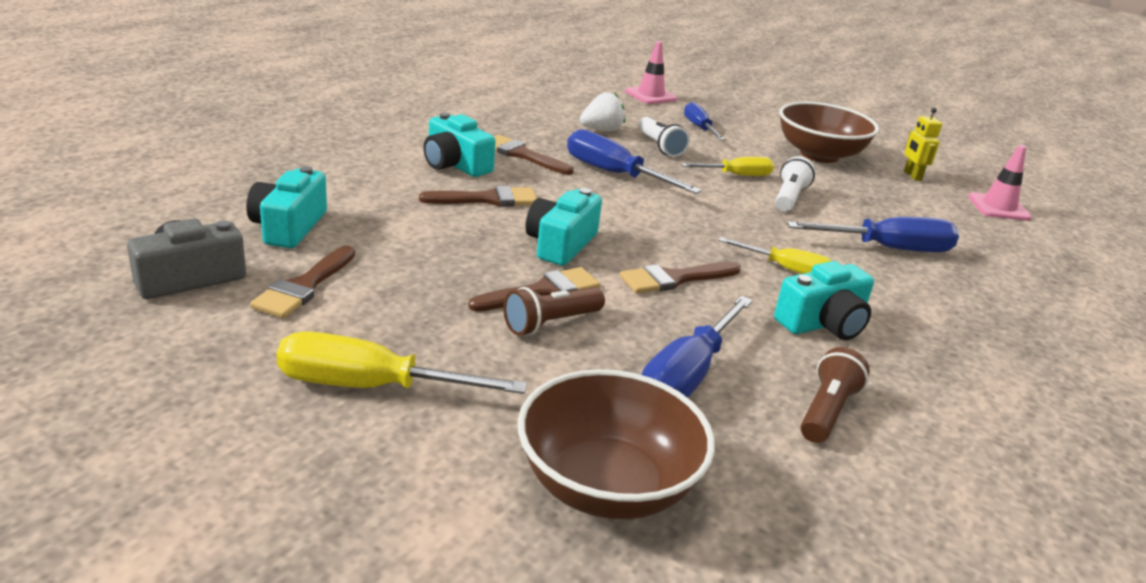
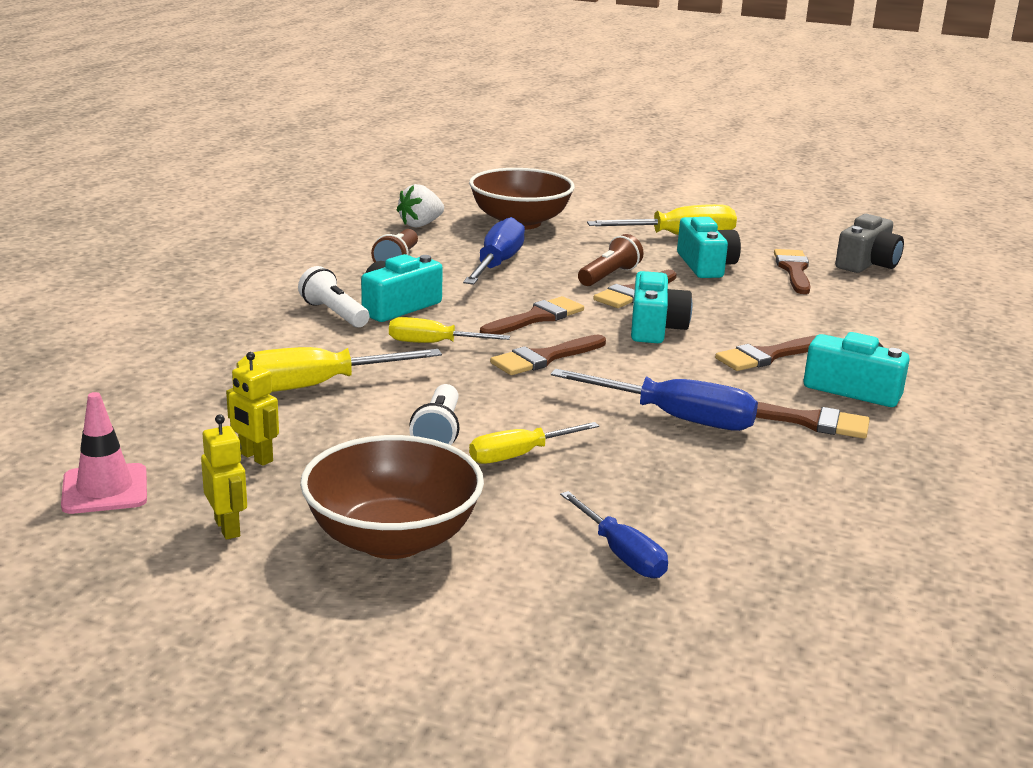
camera: 165 degrees right, 5 degrees down
turquoise camera [246,166,327,248] -> turquoise camera moved to [677,217,741,278]
white strawberry [580,92,625,132] -> white strawberry moved to [397,184,444,227]
pink traffic cone [625,41,678,104] -> none
white flashlight [638,117,690,157] -> white flashlight moved to [298,266,369,327]
blue screwdriver [787,217,959,252] -> yellow screwdriver [237,347,442,392]
none -> yellow robot [226,352,279,466]
none -> brown brush [490,335,606,375]

